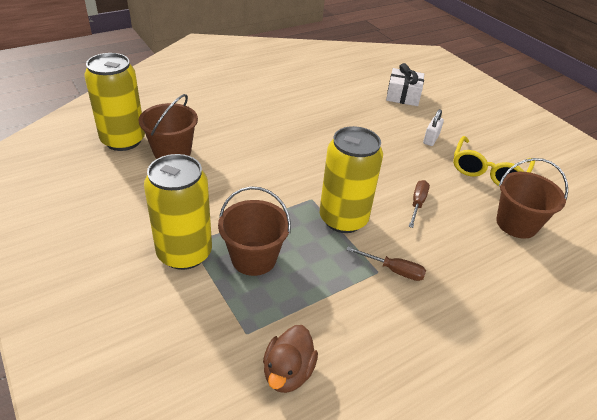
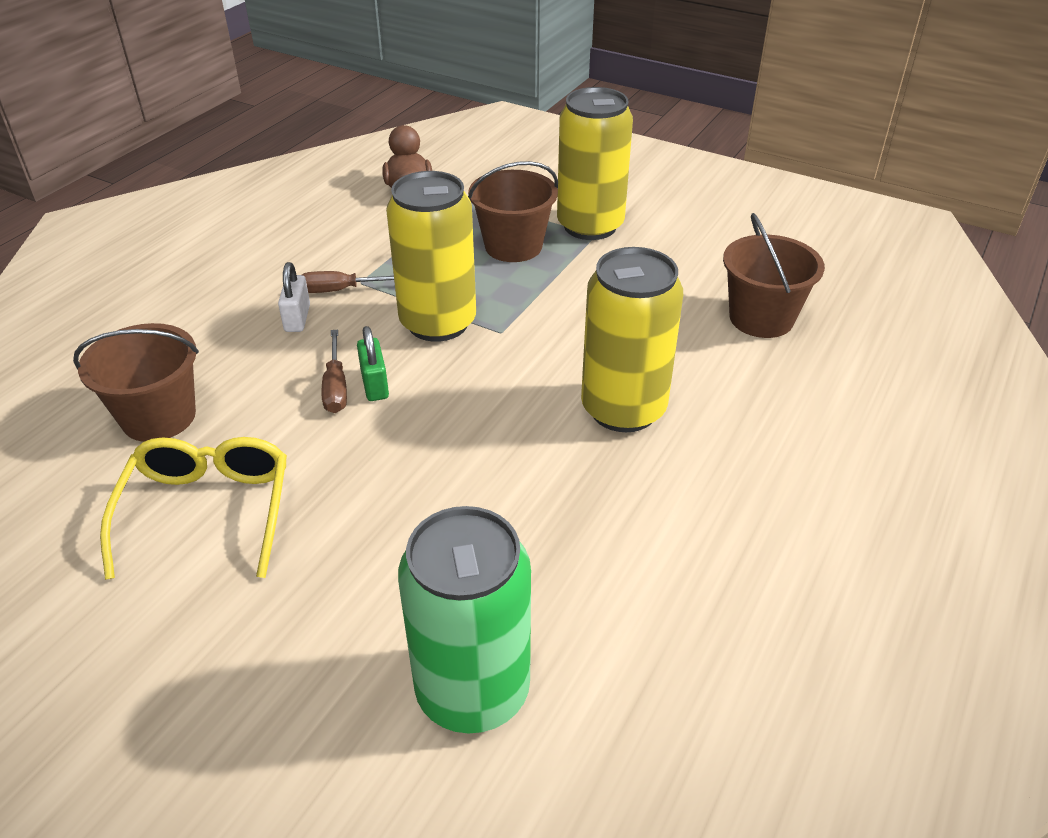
camera: 155 degrees right, 0 degrees up
yellow can [85,53,145,151] -> yellow can moved to [581,247,683,432]
white gift [386,63,424,106] -> green can [398,506,531,734]
white padlock [423,109,444,146] -> white padlock moved to [278,262,310,332]
none -> green padlock [357,326,389,401]

